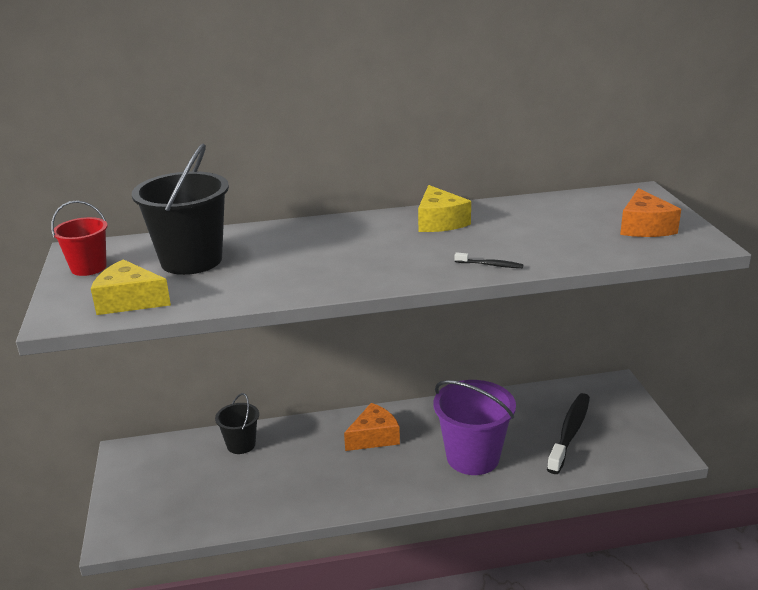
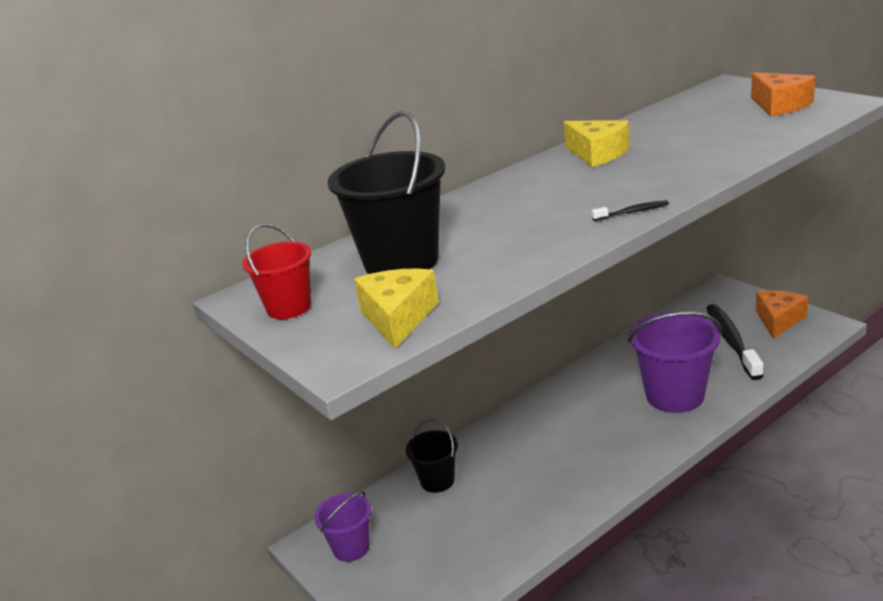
camera: 25 degrees left, 0 degrees up
yellow cheese [91,259,171,315] -> yellow cheese turned 105 degrees clockwise [354,268,439,349]
orange cheese [344,403,400,451] -> orange cheese moved to [756,290,808,338]
black toothbrush [455,252,523,268] -> black toothbrush moved to [592,200,669,221]
none -> purple bucket [315,491,371,562]

